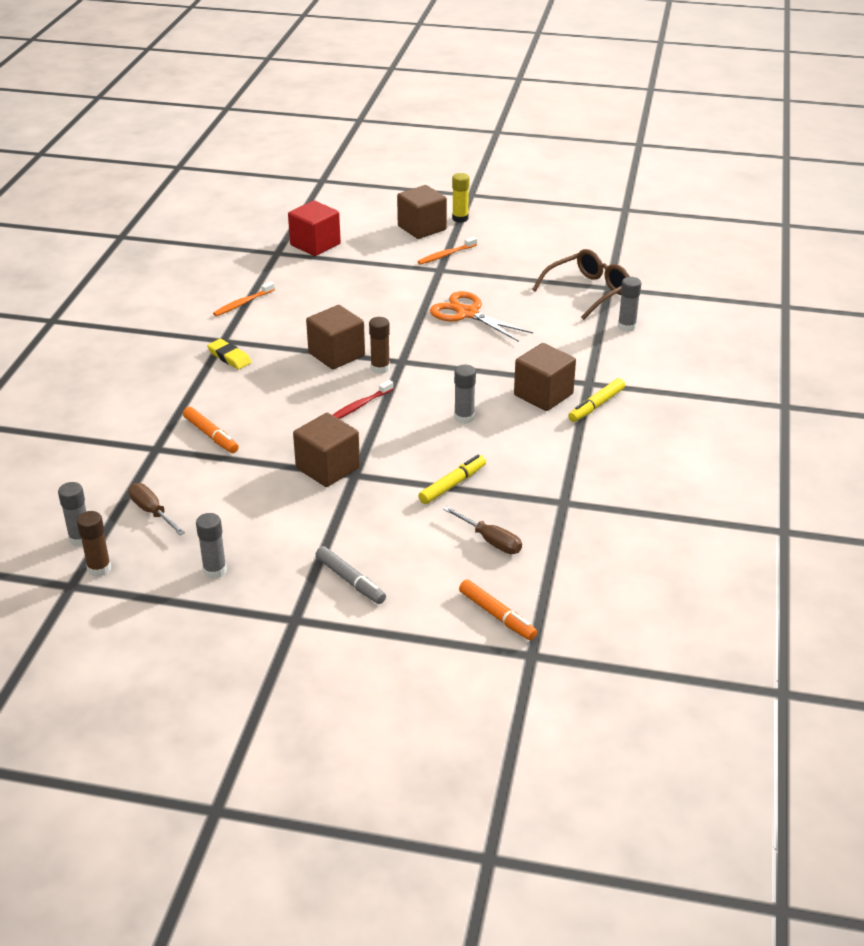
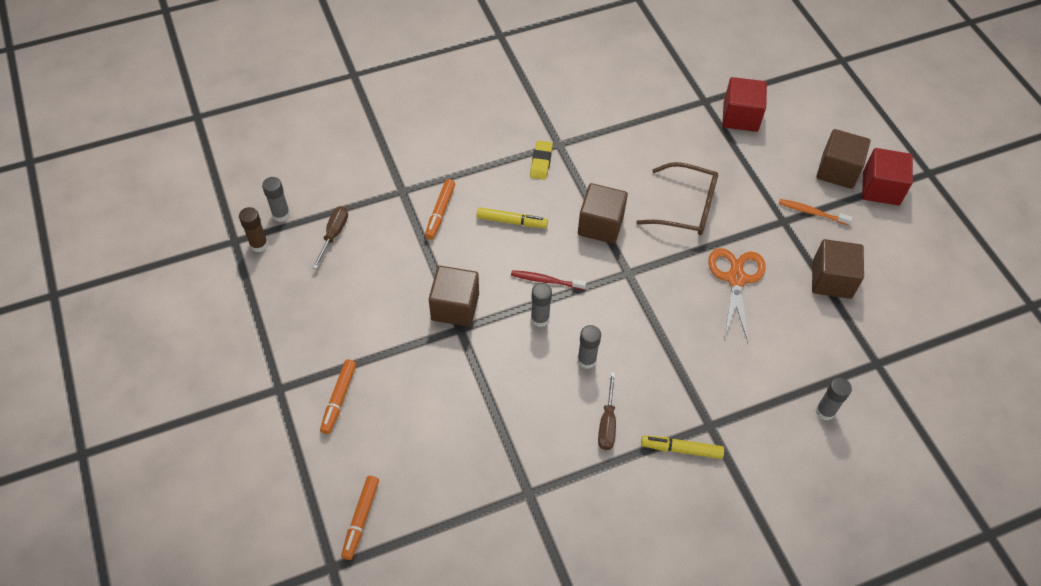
camera: 55 degrees right, 20 degrees up
grey glue stick [196,513,227,579] -> grey glue stick moved to [531,283,552,327]
orange toothbrush [213,281,275,316] -> none
grey marker [316,546,386,604] -> orange marker [320,359,356,434]
brown glue stick [369,317,390,374] -> none
yellow marker [418,455,486,504] -> yellow marker moved to [477,207,548,228]
brown screwdriver [443,506,522,554] -> brown screwdriver moved to [598,372,616,450]
yellow glue stick [452,173,470,223] -> red cube [862,148,913,205]
brown cube [514,343,576,411] -> brown cube moved to [812,239,864,299]
brown glasses [532,249,630,320] -> brown glasses moved to [636,162,718,235]

